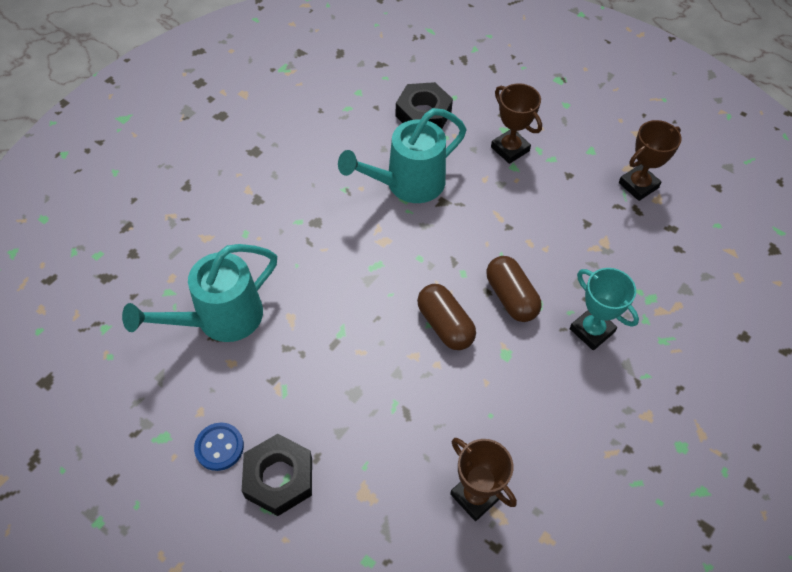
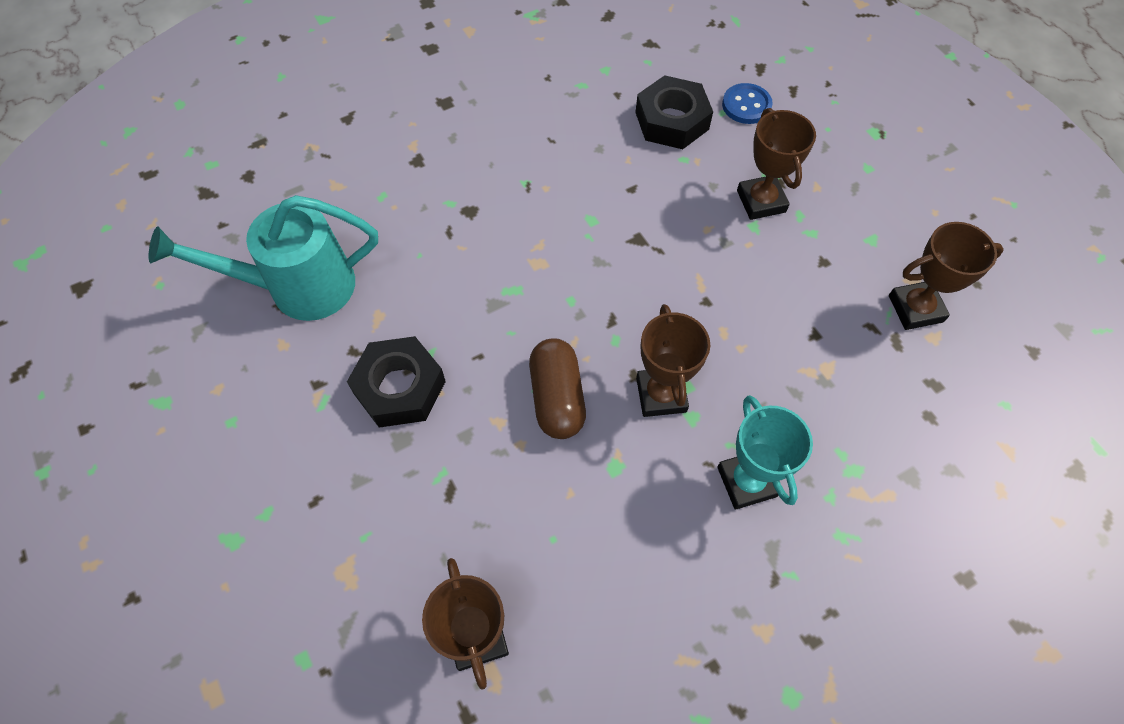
camera: 25 degrees right, 5 degrees up
blue button [194,423,244,471] -> blue button moved to [722,83,773,124]
black nut [242,434,312,516] -> black nut moved to [347,336,446,428]
turquoise watering can [338,108,466,203] -> none
brown capsule [486,256,542,322] -> brown trophy [636,304,710,417]

